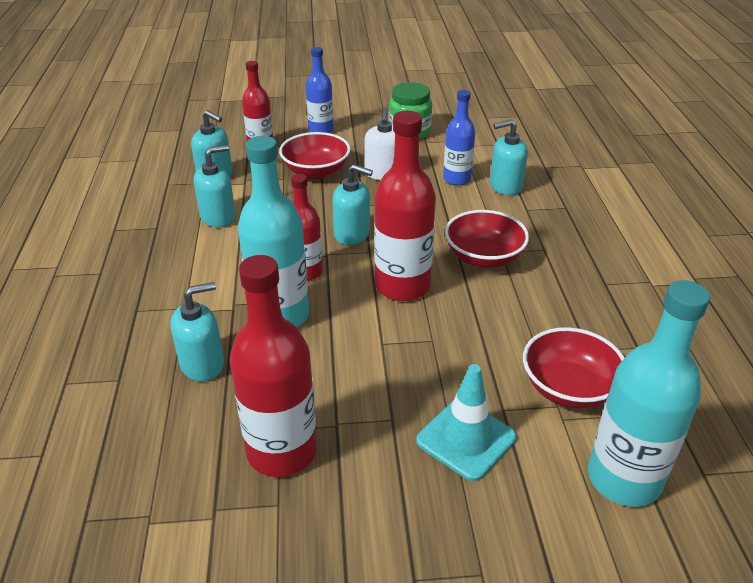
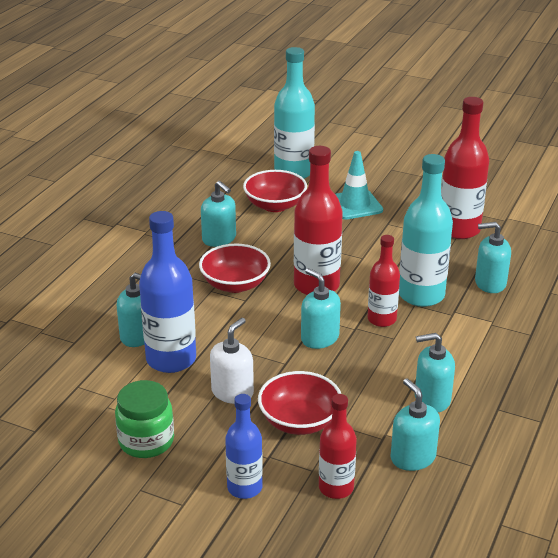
camera: 150 degrees left, 5 degrees down
blue bottle [443,90,475,185] -> blue bottle [139,211,196,373], size x1.65
none -> turquoise soap dispenser [201,181,236,247]

